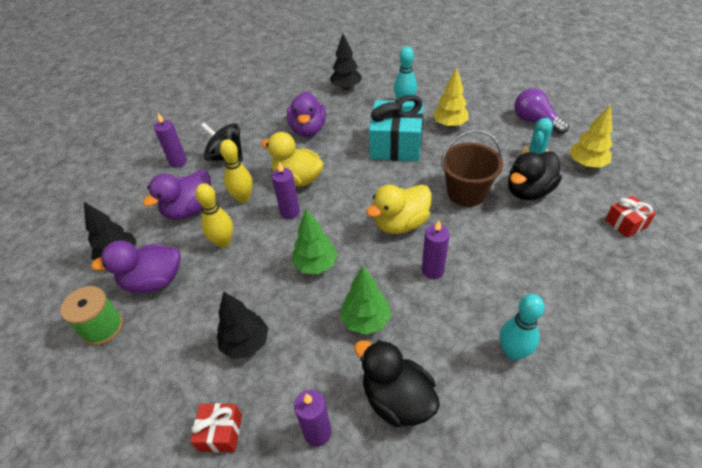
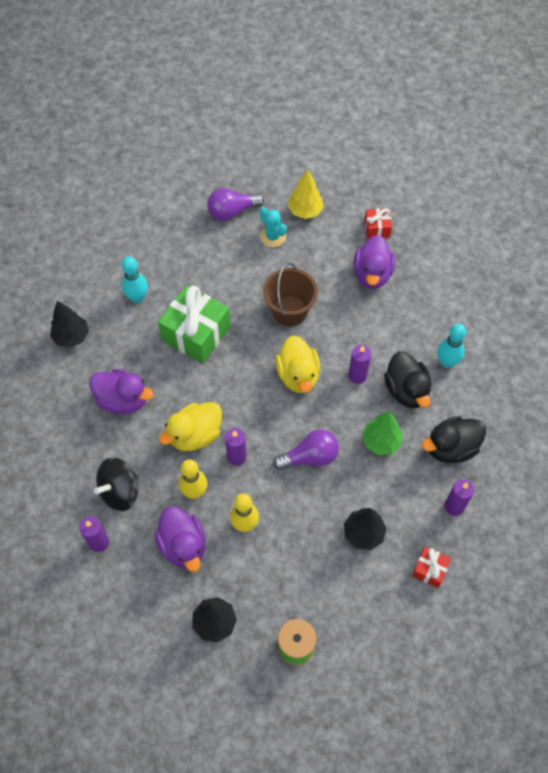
camera: 70 degrees left, 15 degrees up
purple duck [91,240,181,293] -> purple duck moved to [354,235,395,289]
green tree [292,209,338,274] -> purple light bulb [273,429,339,470]
turquoise gift [369,95,424,162] -> green gift [158,285,231,363]
yellow tree [433,67,469,128] -> none
black duck [508,151,562,200] -> black duck moved to [384,351,432,408]

